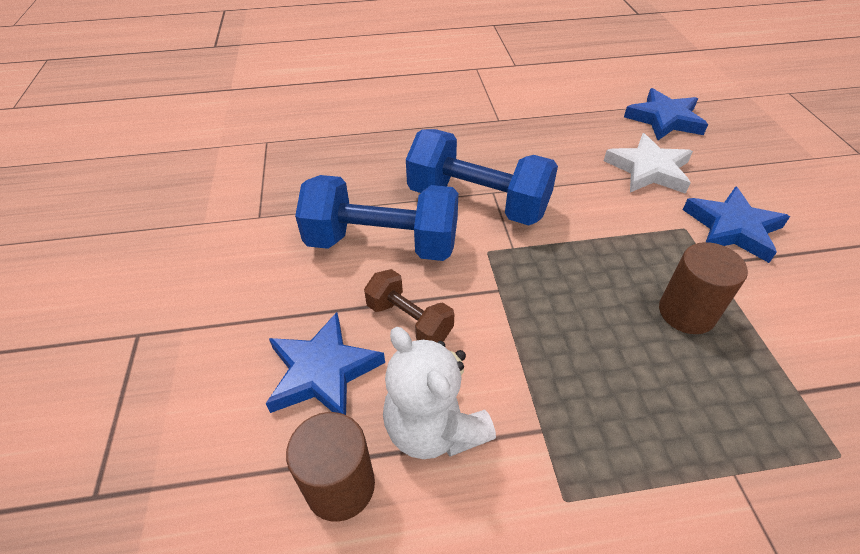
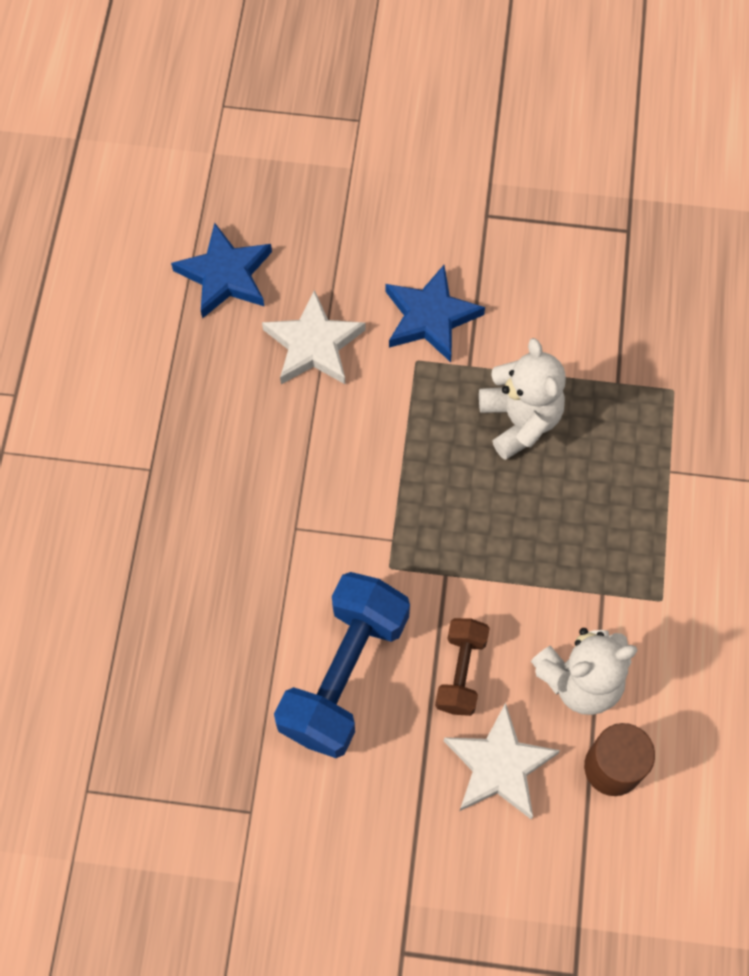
camera: 75 degrees left, 20 degrees up
blue star [266,312,385,415] -> white star [444,703,560,819]
brown dumbbell [364,269,454,343] -> brown dumbbell turned 45 degrees counterclockwise [435,618,490,716]
blue dumbbell [406,129,558,225] -> none
brown cylinder [659,242,748,334] -> white teddy bear [479,338,566,460]

